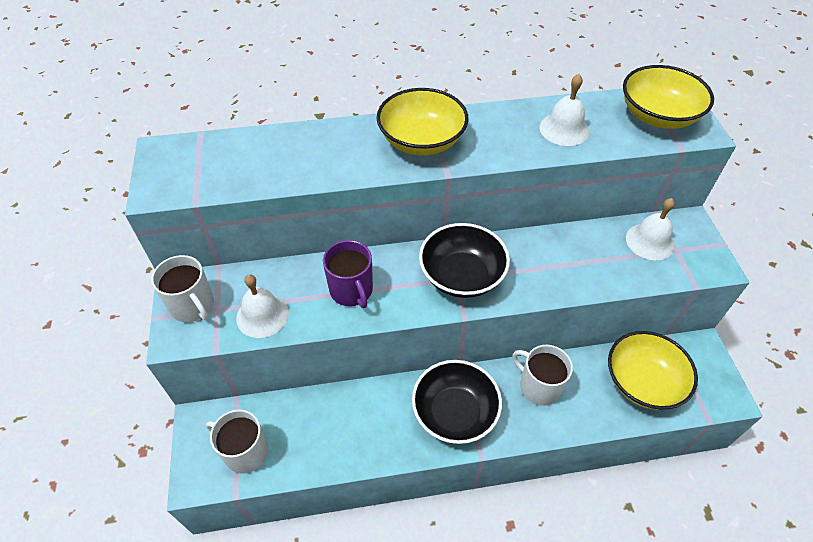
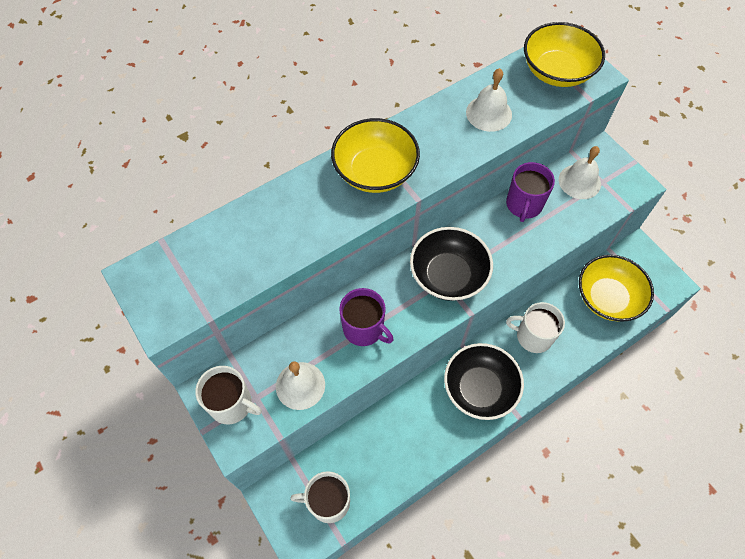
camera: 25 degrees left, 10 degrees up
none -> purple mug [506,162,555,222]

